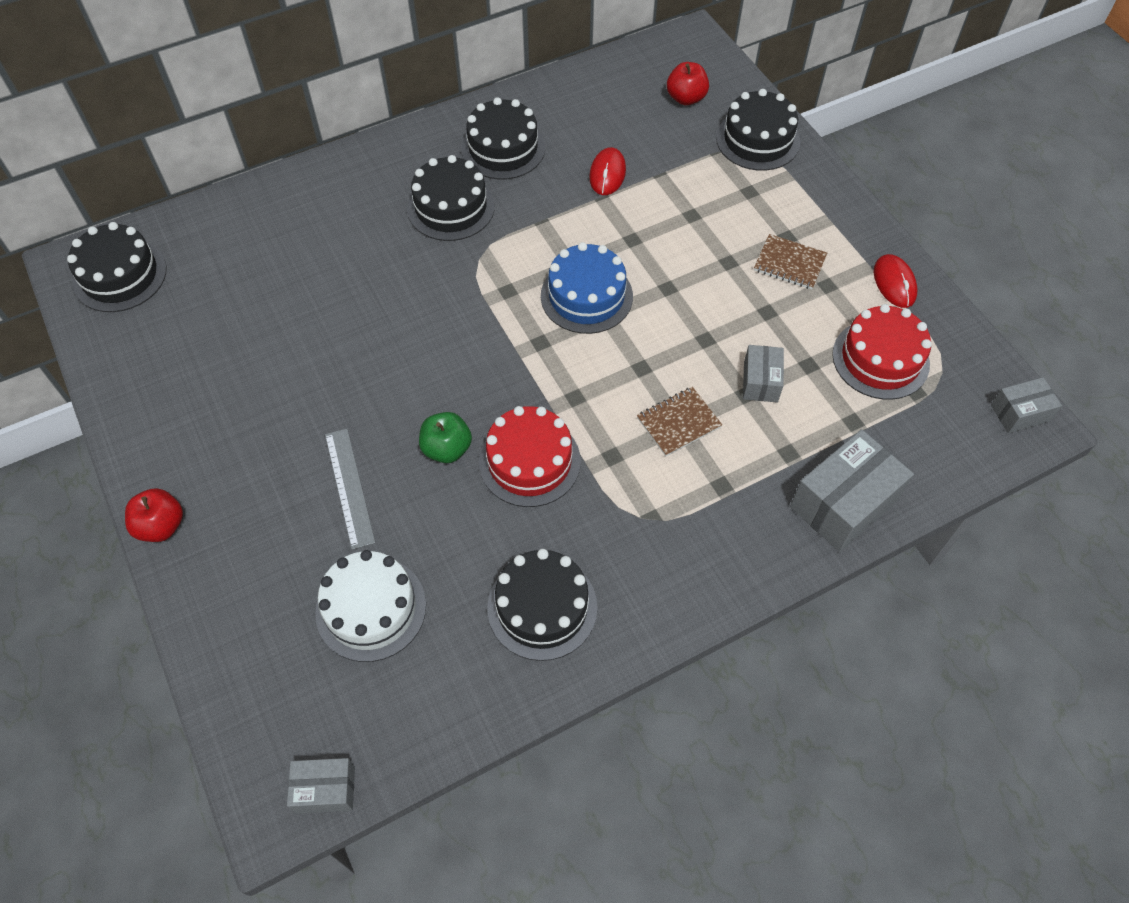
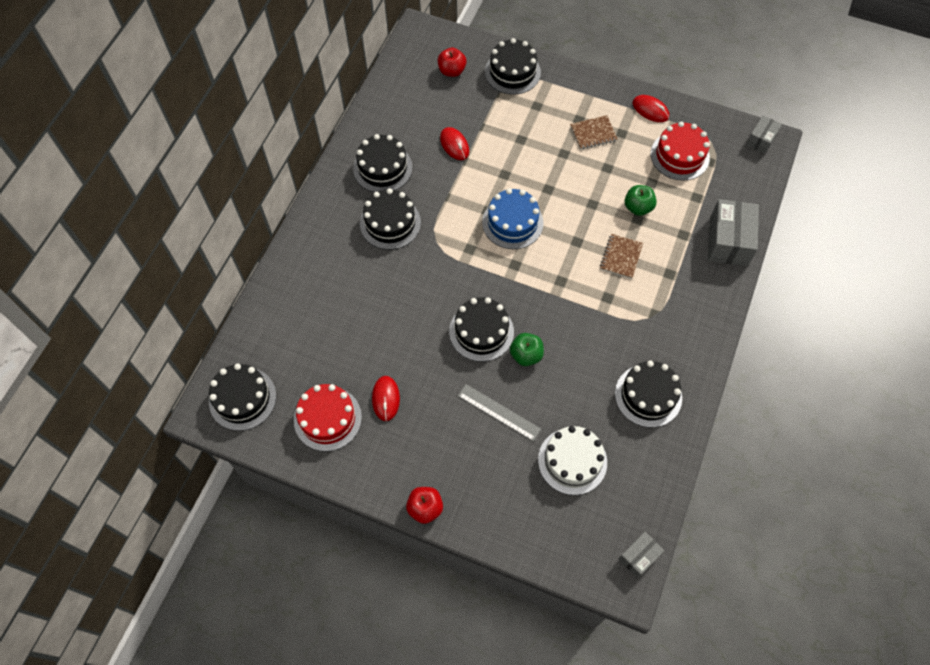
camera: 40 degrees left, 5 degrees up
red cake [479,406,581,507] -> red cake moved to [294,384,362,451]
grey box [743,345,784,403] -> green apple [625,185,657,216]
none -> red mouse [372,376,400,421]
none -> black cake [449,297,514,362]

